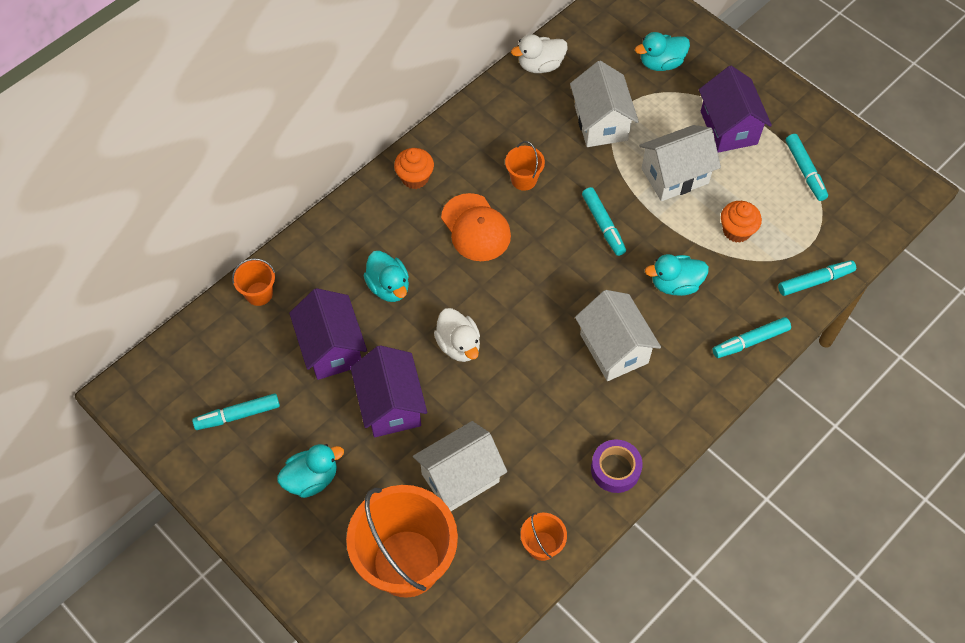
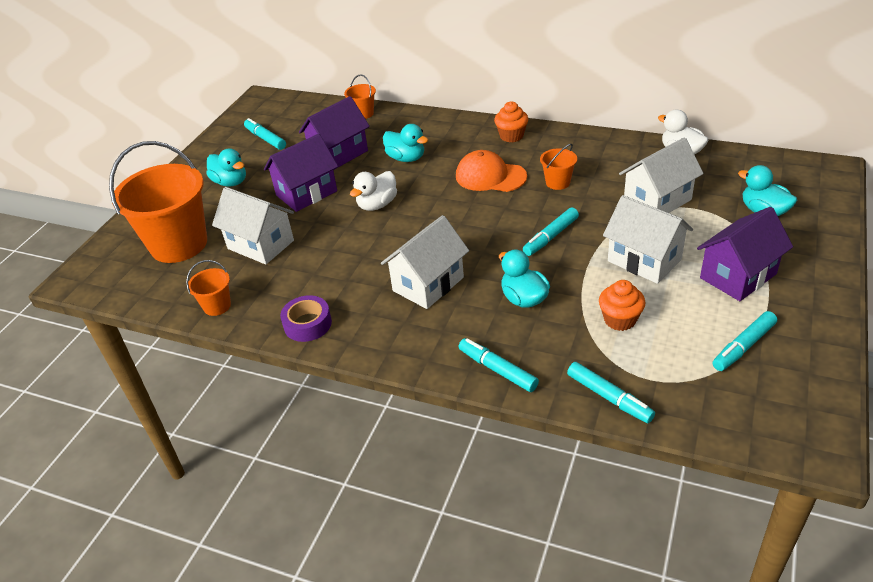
camera: 70 degrees right, 20 degrees down
turquoise duck [364,251,409,302] -> turquoise duck turned 90 degrees counterclockwise [383,124,428,162]
orange cap [441,193,511,261] -> orange cap turned 75 degrees clockwise [456,150,527,192]

